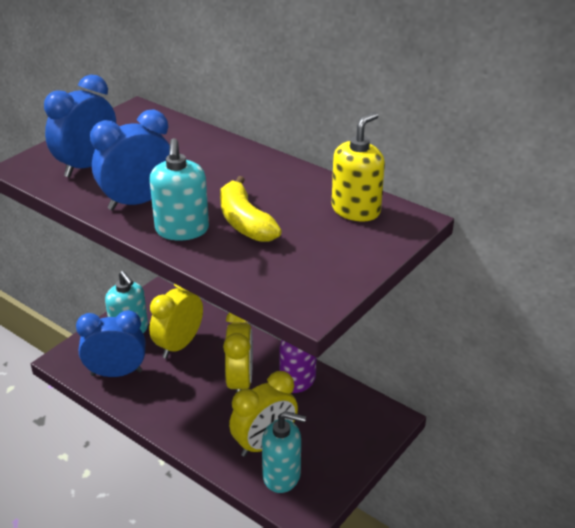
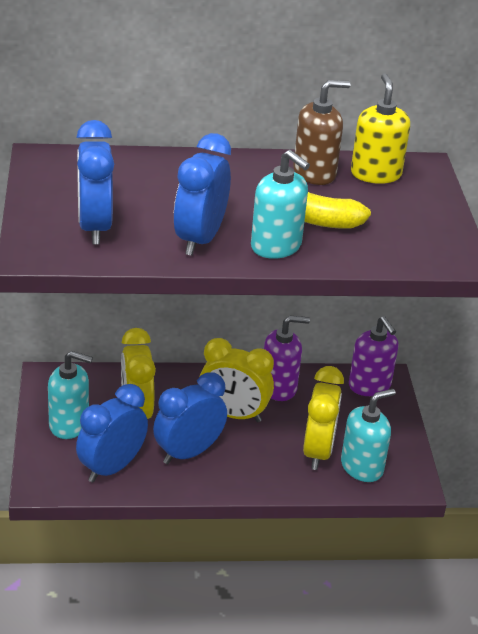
camera: 45 degrees left, 0 degrees up
yellow clock [223,312,253,393] -> yellow clock turned 150 degrees clockwise [200,338,274,422]
none -> blue clock [153,372,227,464]
none -> brown soap dispenser [293,80,351,185]
none -> purple soap dispenser [349,316,399,396]

